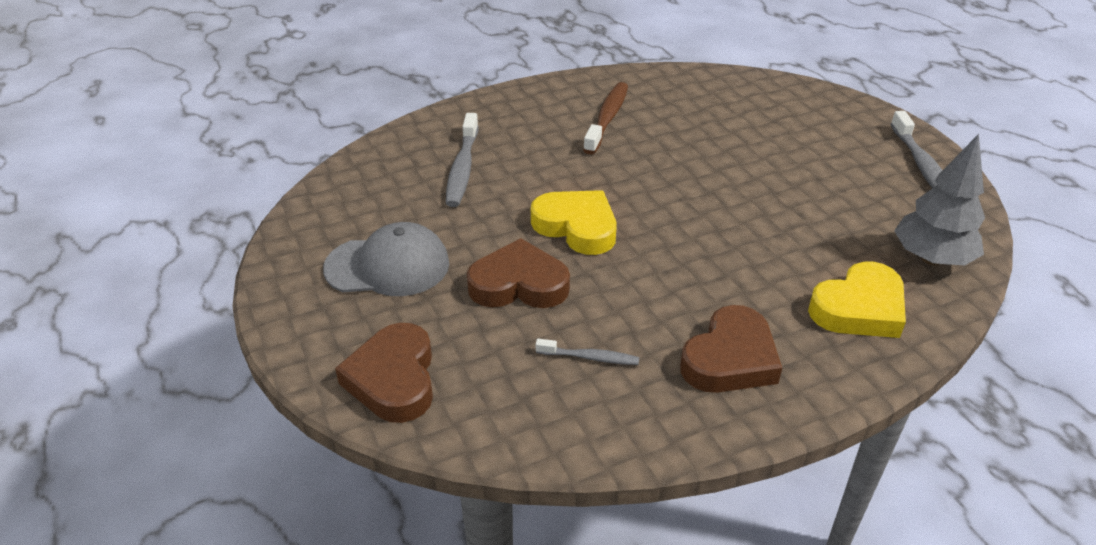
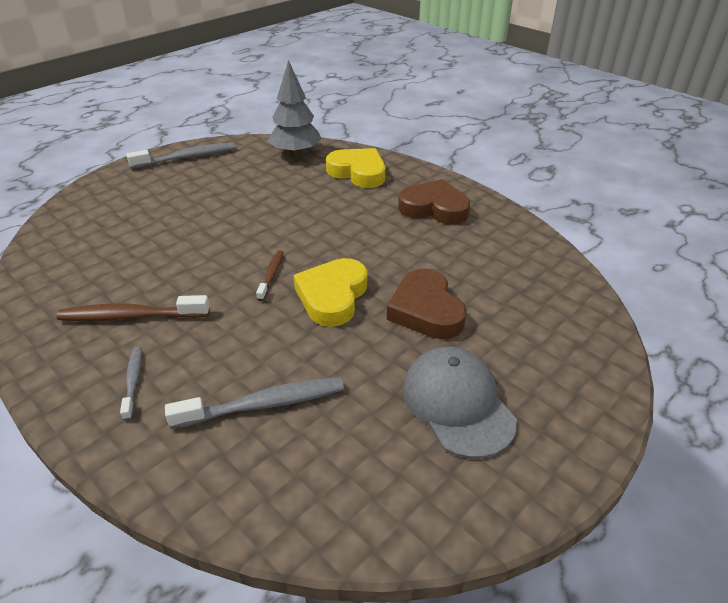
camera: 110 degrees left, 0 degrees up
brown heart [335,323,433,423] -> none
grey toothbrush [536,339,639,365] -> grey toothbrush moved to [120,347,142,420]
none -> brown toothbrush [256,250,284,301]

